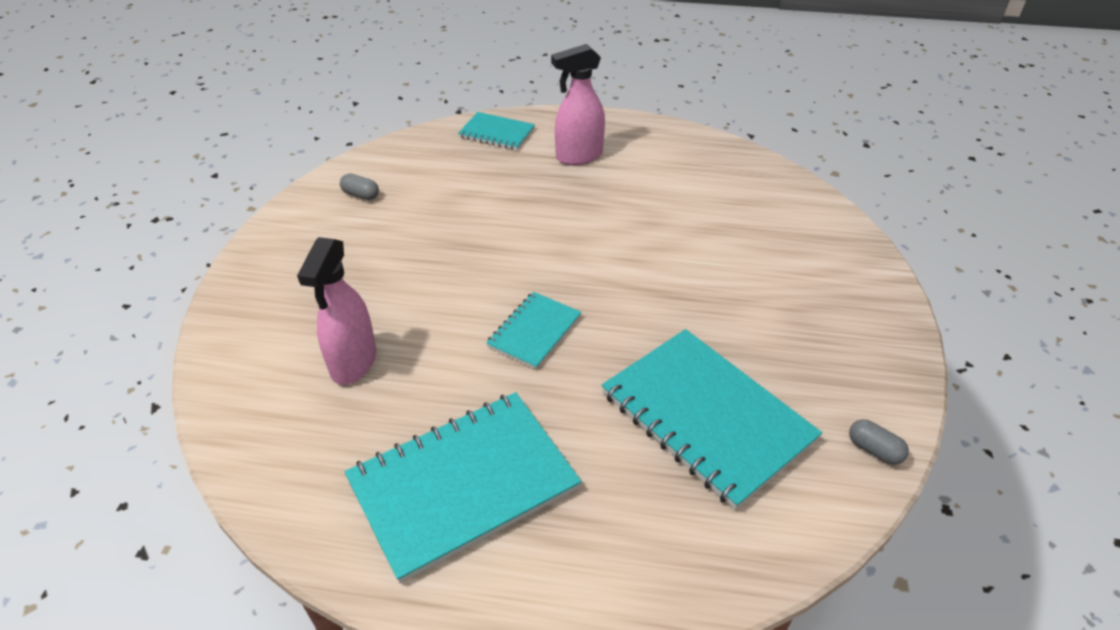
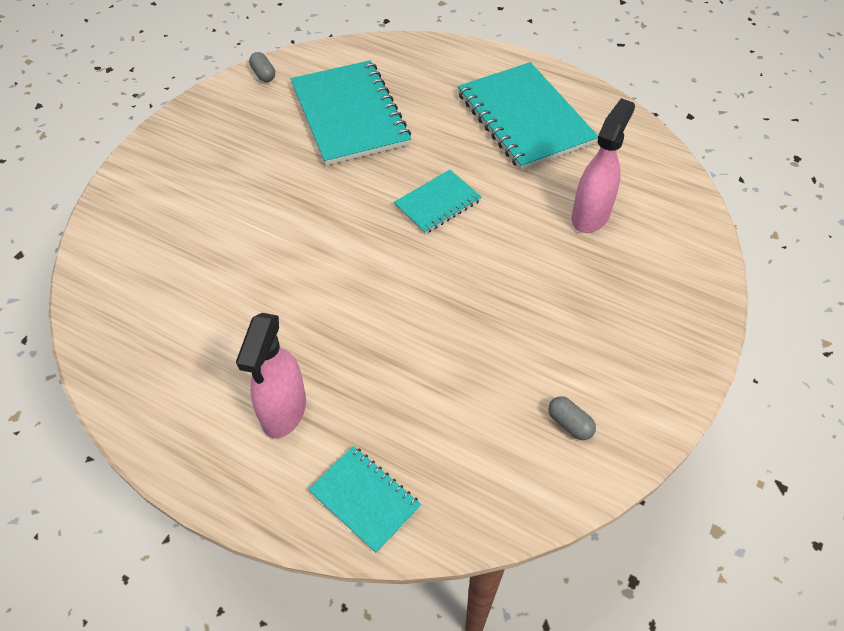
camera: 160 degrees left, 10 degrees up
turquoise notebook [345,392,581,583] -> turquoise notebook turned 75 degrees clockwise [458,62,598,170]
pink spray bottle [551,44,605,165] -> pink spray bottle turned 105 degrees clockwise [236,313,306,438]

